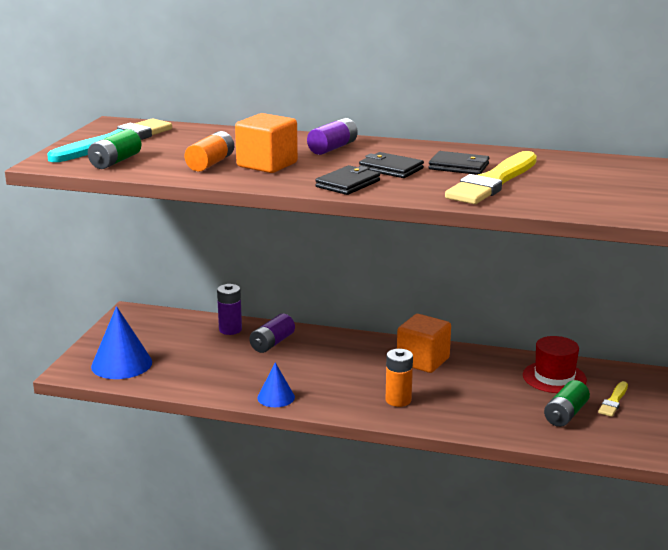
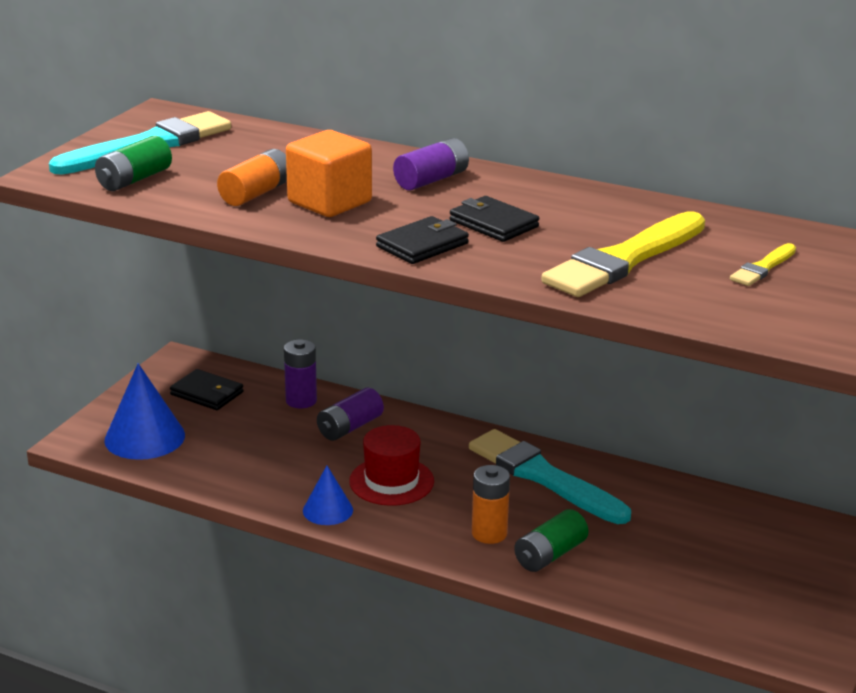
camera: 10 degrees right, 5 degrees up
orange cube [397,314,451,373] -> turquoise brush [469,429,631,524]
black wallet [429,151,489,175] -> black wallet moved to [170,369,244,410]
red hat [523,336,587,393] -> red hat moved to [349,425,434,506]
green battery [544,380,590,427] -> green battery moved to [514,509,588,572]
yellow brush [598,381,628,417] -> yellow brush moved to [730,243,796,286]

